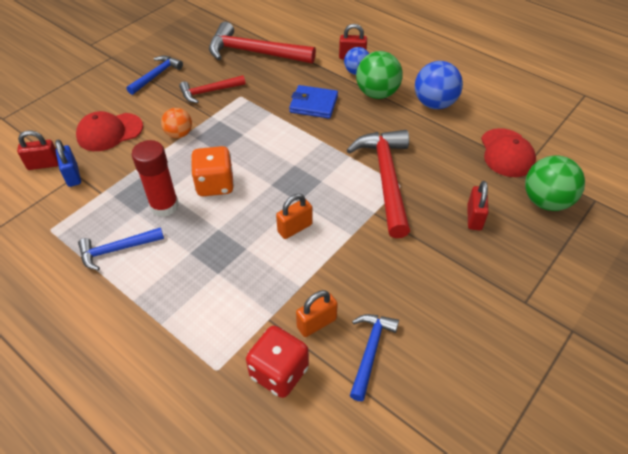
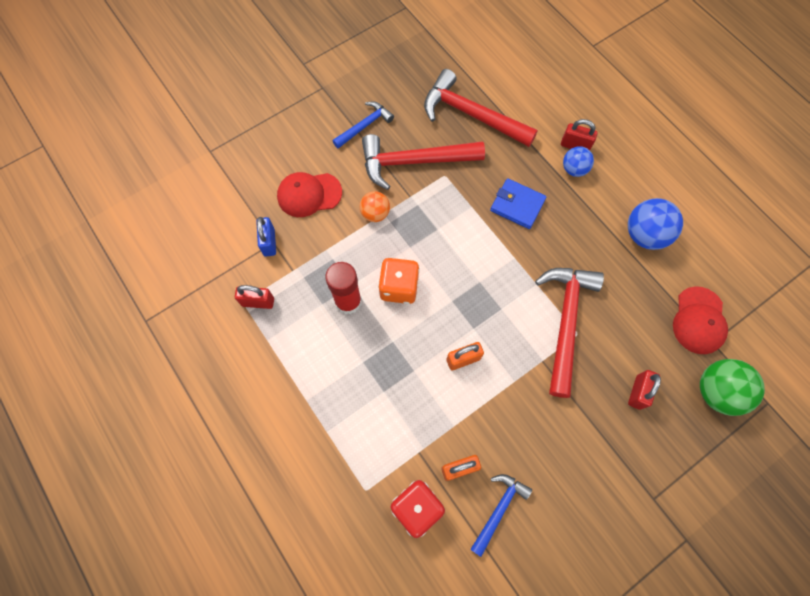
camera: 15 degrees right, 20 degrees up
red padlock [17,131,59,170] -> red padlock moved to [235,285,274,309]
blue hammer [78,227,164,271] -> none
red hammer [179,75,246,103] -> red hammer [362,134,485,190], size x1.79
green ball [356,51,403,99] -> none

